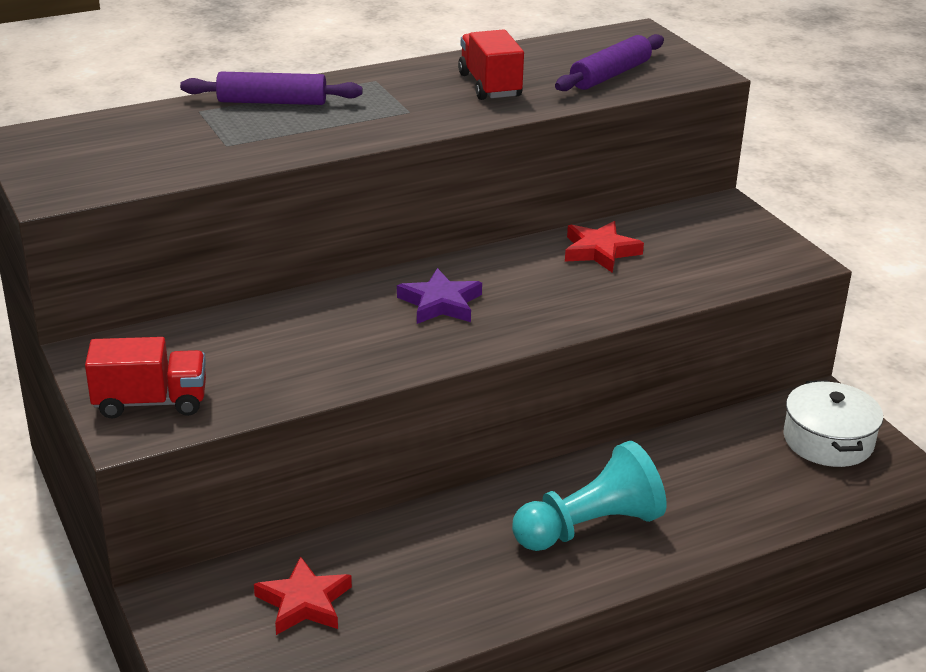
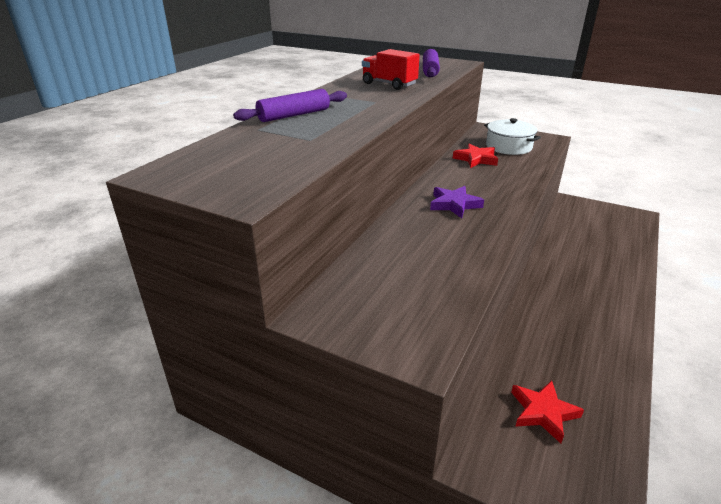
camera: 35 degrees left, 0 degrees up
red truck [85,337,206,419] -> none
turquoise pawn [512,441,667,551] -> none
white pot [784,380,883,467] -> white pot moved to [484,118,541,155]

